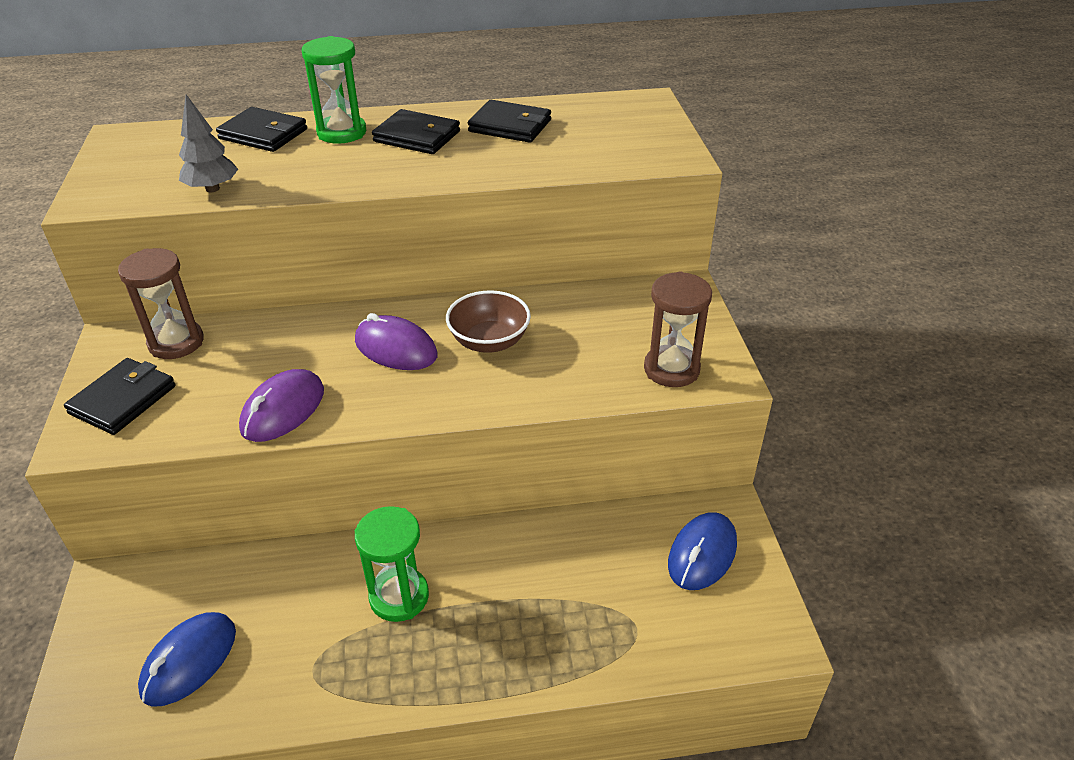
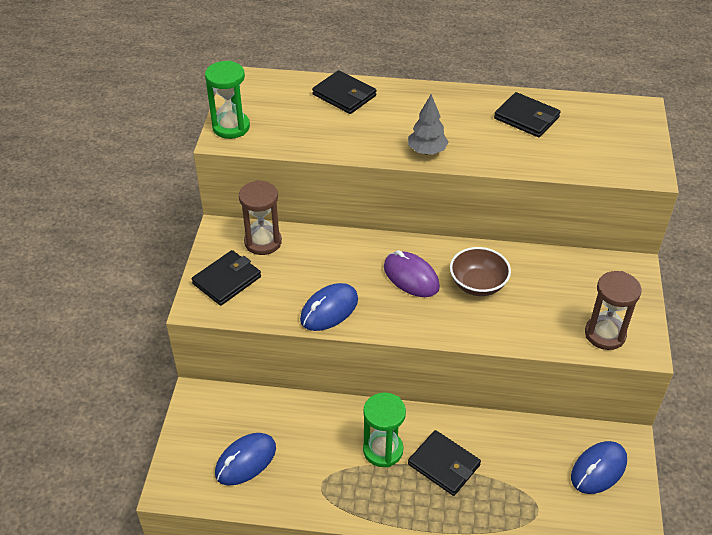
camera: 15 degrees right, 5 degrees up
grey tree [179,94,238,192] -> grey tree moved to [408,94,448,155]
purple mouse [239,369,324,442] -> blue mouse [300,283,358,331]
green hourglass [302,36,366,144] -> green hourglass moved to [205,61,250,139]
black wallet [372,109,460,154] -> black wallet moved to [408,430,481,496]

